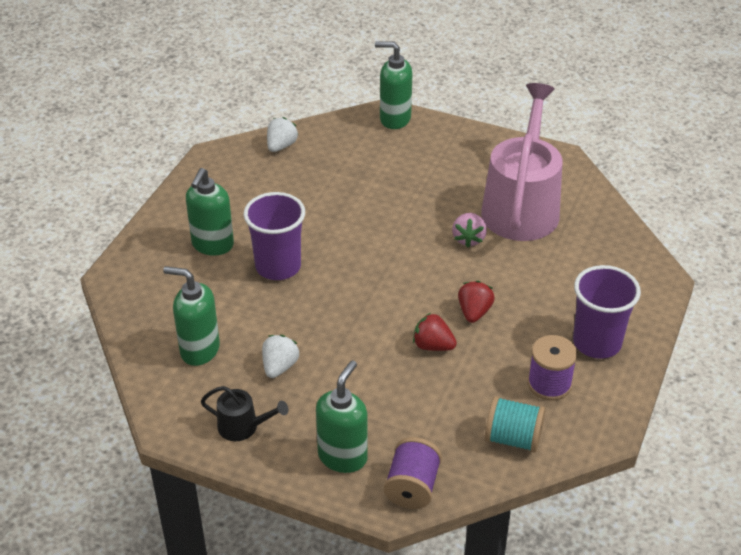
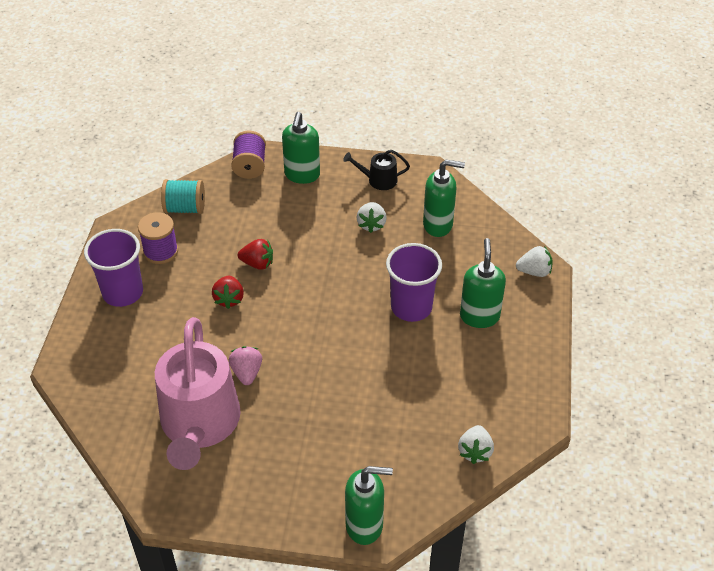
camera: 165 degrees right, 5 degrees up
none -> white strawberry [516,246,553,277]

